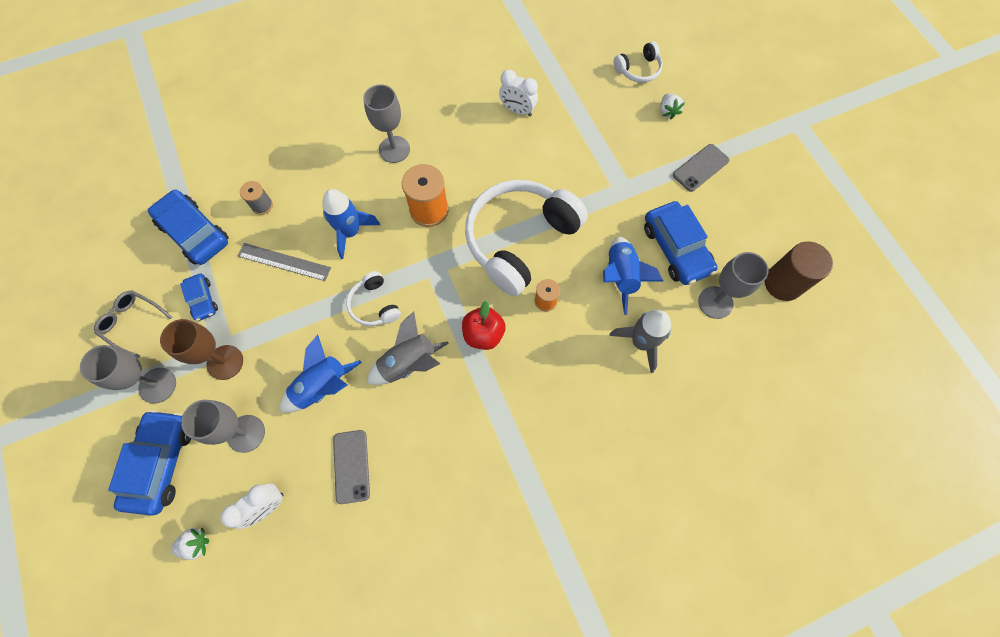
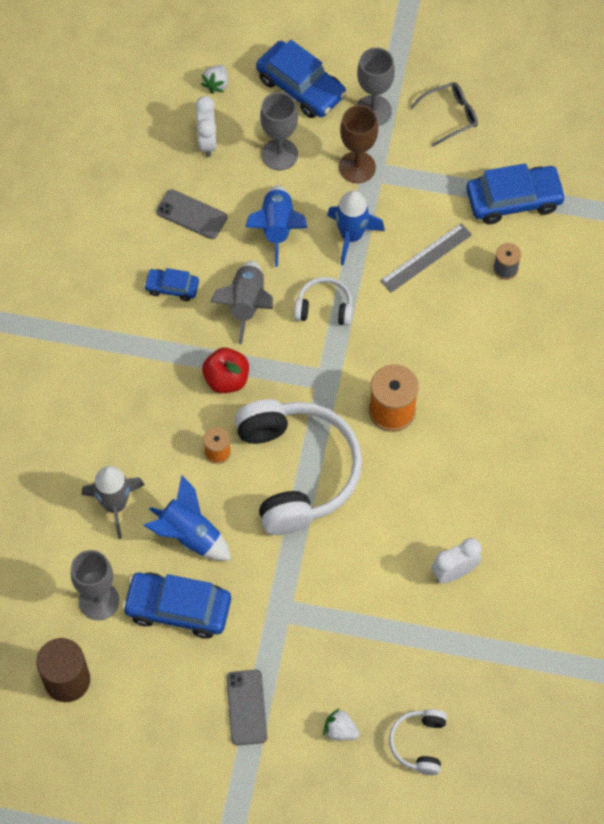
camera: 125 degrees right, 5 degrees down
blue car [180,273,218,321] -> blue car moved to [144,268,199,301]
blue rocket [322,189,380,259] -> blue rocket moved to [327,190,385,265]
grey goblet [363,84,410,163] -> none

